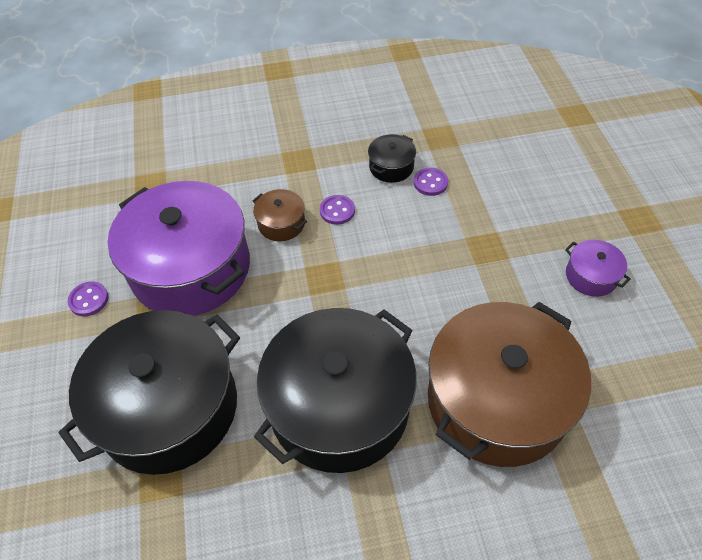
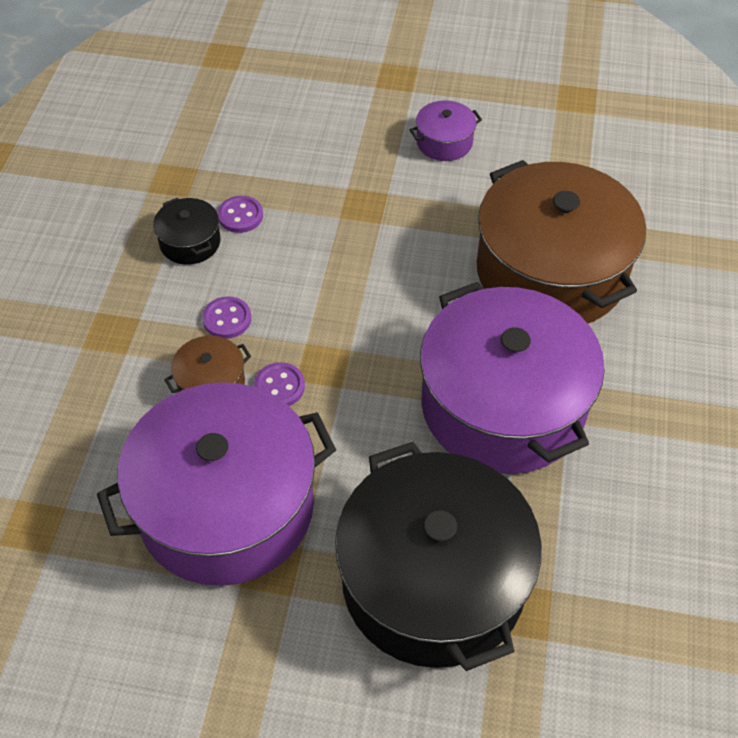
camera: 70 degrees left, 0 degrees up
purple button [68,281,108,316] -> purple button moved to [254,362,305,406]
black pot [254,308,417,473] -> purple pot [420,282,605,474]

